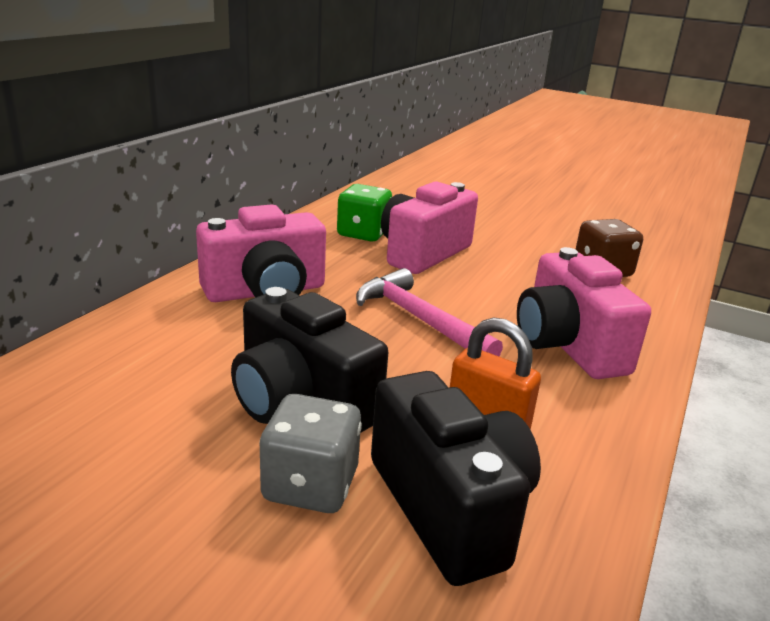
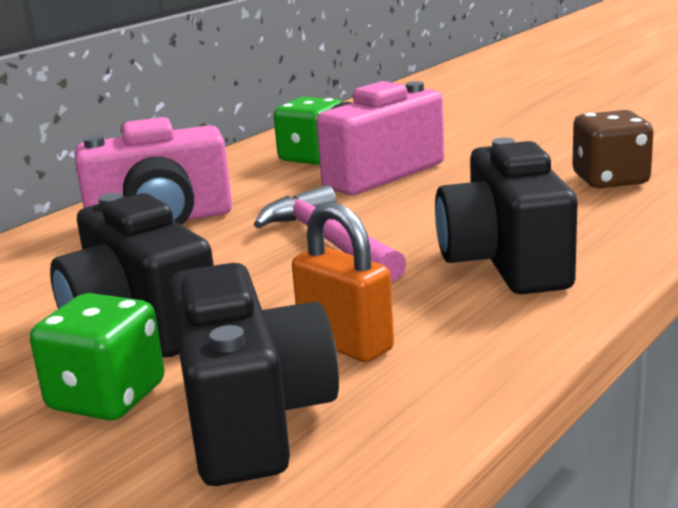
camera: 15 degrees right, 5 degrees down
grey dice [259,394,362,513] -> green dice [30,293,164,421]
pink camera [517,247,651,379] -> black camera [435,138,578,294]

